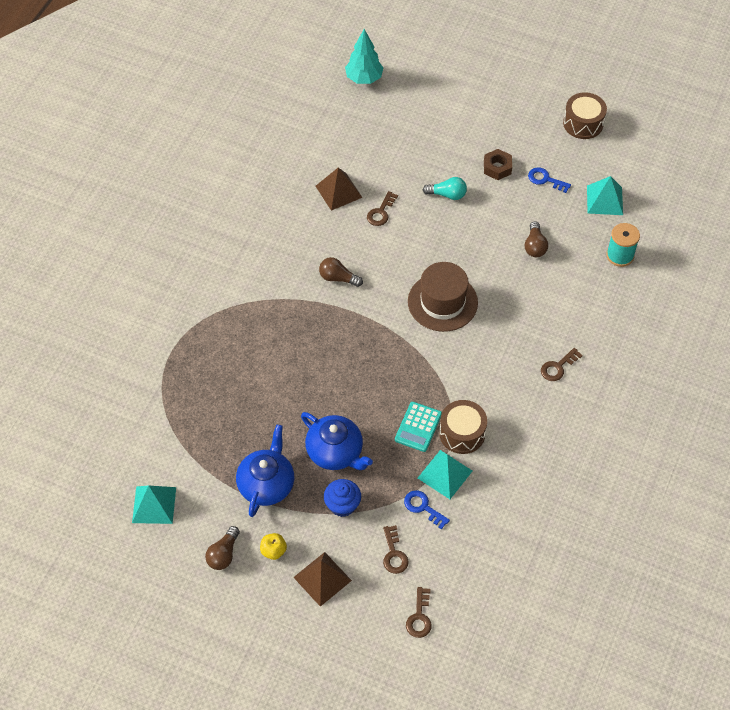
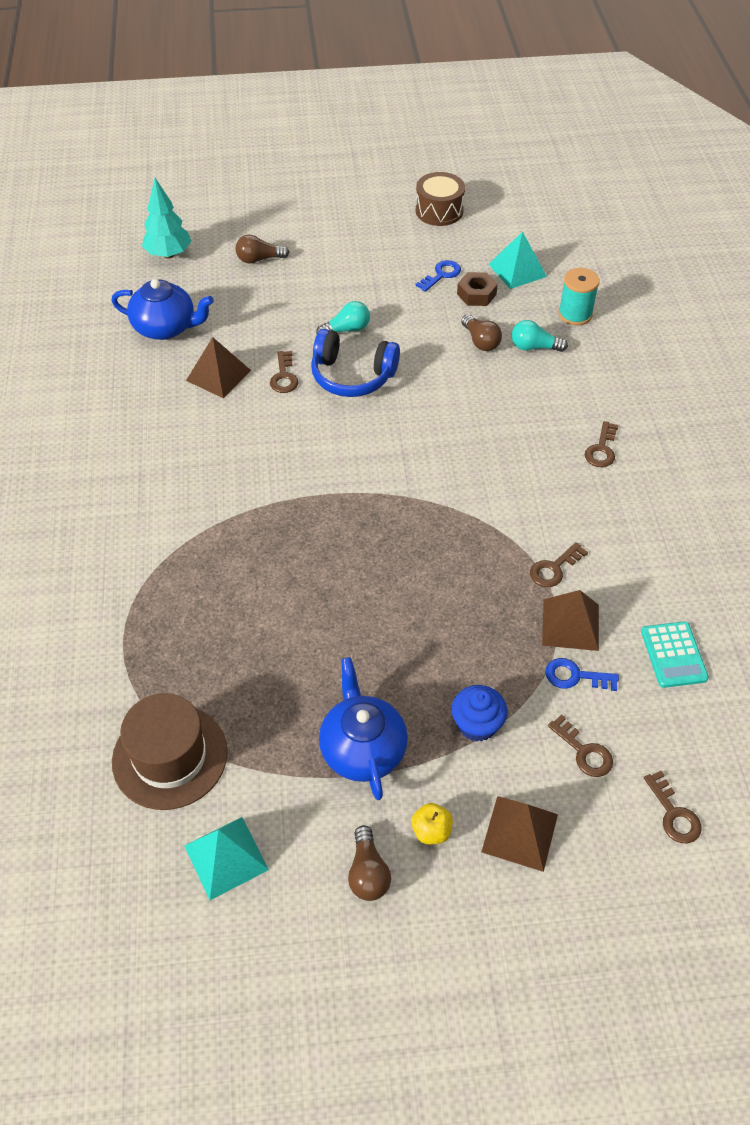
camera: 30 degrees left, 5 degrees down
blue teapot [301,412,373,470] -> blue teapot moved to [111,279,214,340]
brown light bulb [319,257,363,287] -> brown light bulb moved to [236,235,290,264]
turquoise calculator [395,402,442,452] -> turquoise calculator moved to [641,621,709,688]
brown hat [408,262,478,332] -> brown hat moved to [112,693,228,810]
turquoise pyramid [418,450,472,499] -> brown pyramid [542,590,599,651]
brown drum [439,400,487,454] -> brown key [530,542,588,587]
brown nut [484,149,512,180] -> brown nut moved to [457,272,498,306]
blue key [528,167,571,193] -> blue key turned 135 degrees clockwise [415,260,461,292]
none -> blue headphones [311,329,400,397]
none -> turquoise light bulb [512,320,568,352]

